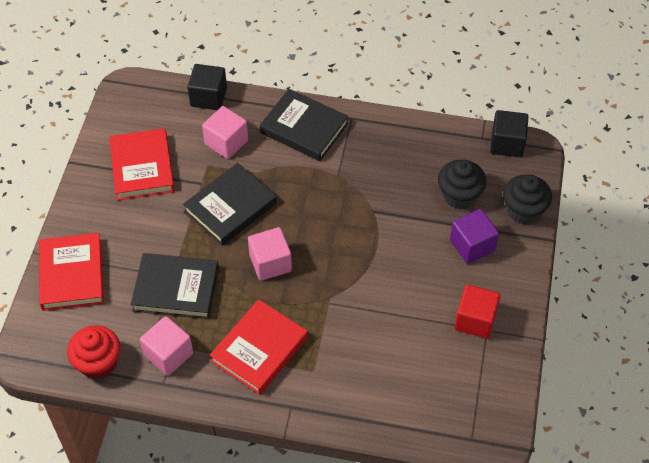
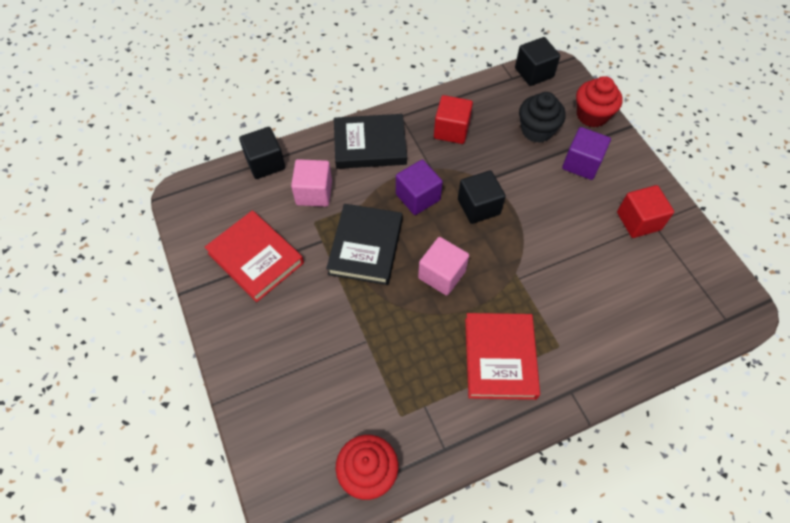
camera: 35 degrees left, 5 degrees up
red book [39,233,104,311] -> none
black book [131,253,219,319] -> none
pink cube [140,316,193,376] -> none
black cupcake [503,174,552,224] -> red cupcake [576,76,623,127]
none -> purple cube [396,160,443,215]
none -> red cube [434,95,473,144]
none -> black cube [458,170,506,224]

